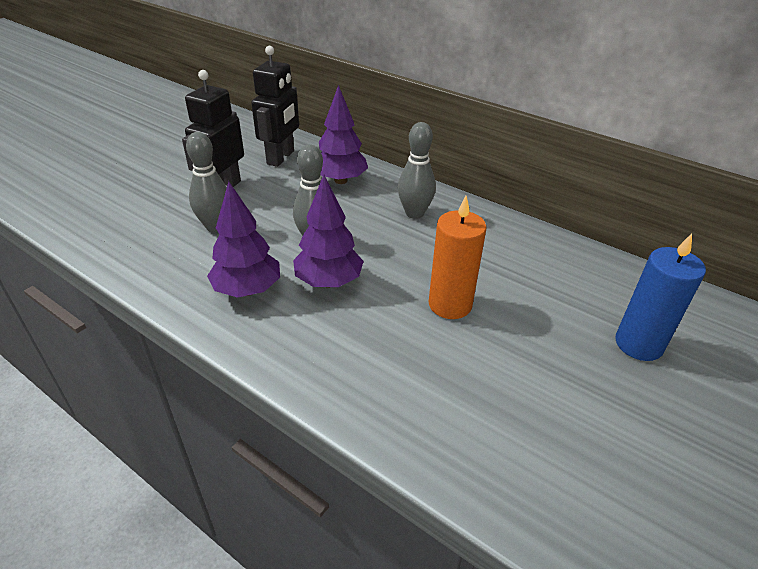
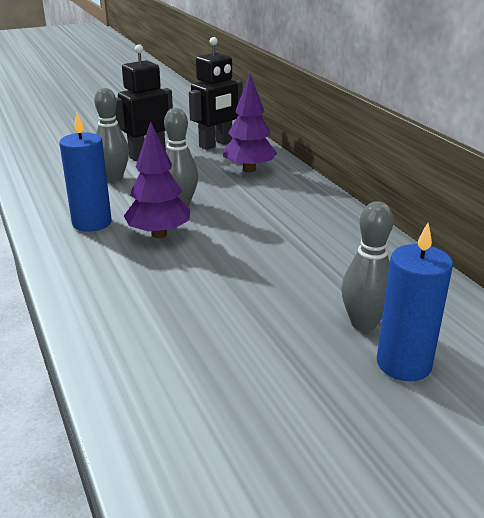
camera: 30 degrees right, 10 degrees down
purple tree [207,181,280,298] -> blue candle [59,113,112,232]
grey bowling pin [398,122,436,219] -> grey bowling pin moved to [341,201,394,331]
orange candle [429,196,486,319] -> none

